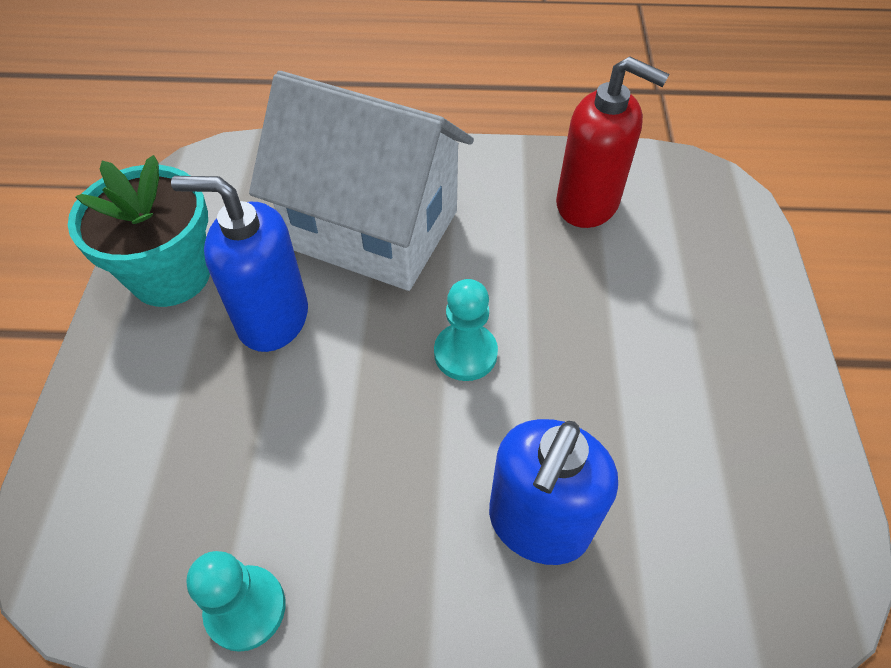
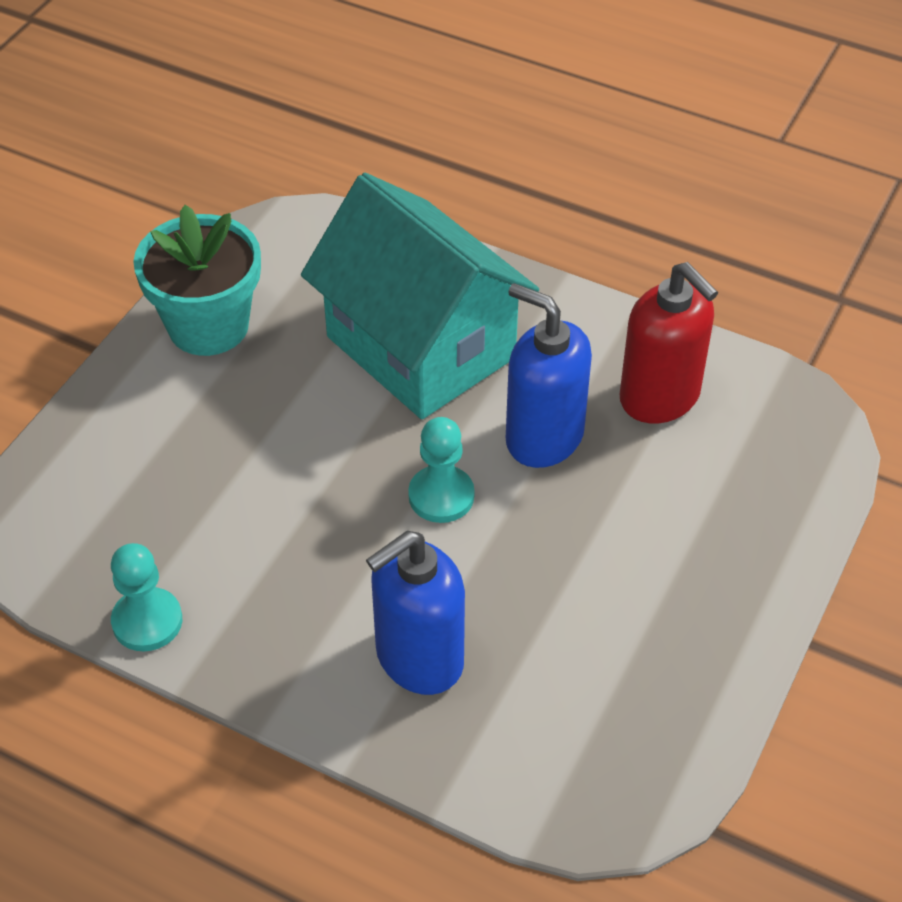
camera: 25 degrees right, 5 degrees down
blue soap dispenser [171,176,308,352] -> blue soap dispenser moved to [506,283,592,468]
white house [249,71,474,291] -> turquoise house [301,173,539,419]

